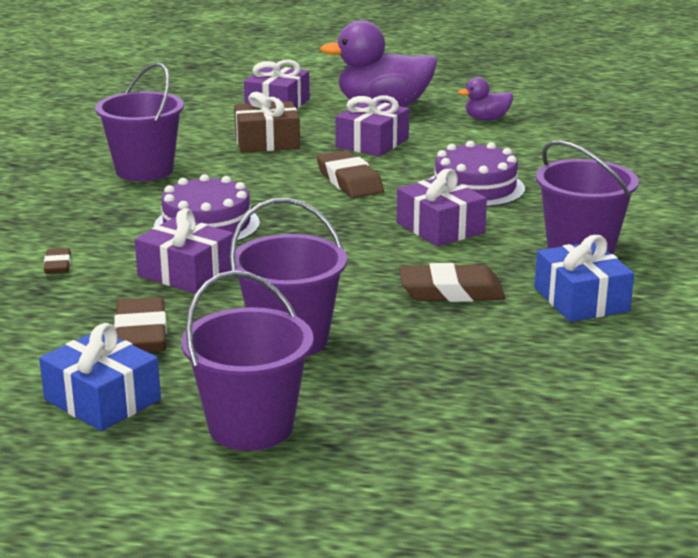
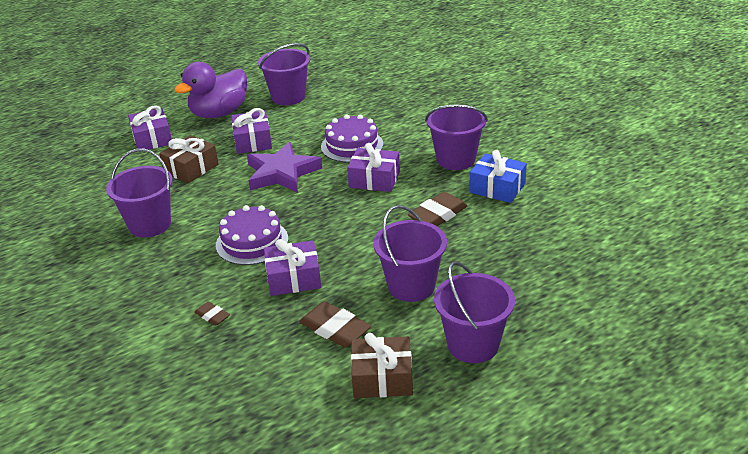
camera: 40 degrees left, 10 degrees up
blue gift [39,323,161,431] -> brown gift [351,333,413,398]
brown eraser [317,150,384,198] -> purple star [247,142,322,193]
purple duck [458,77,513,121] -> purple bucket [258,43,310,105]

